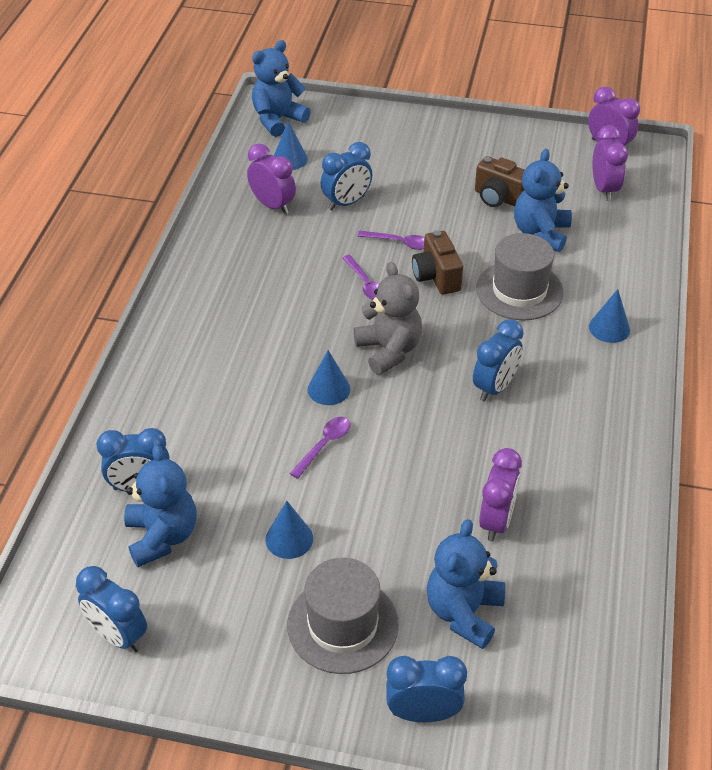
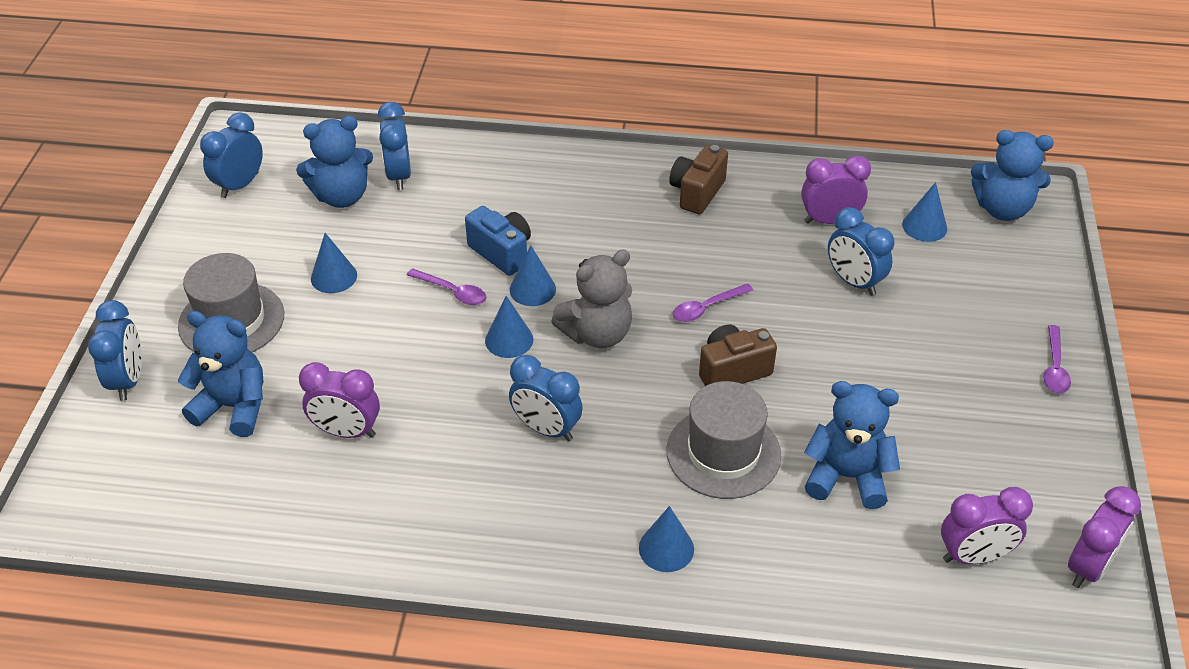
camera: 85 degrees right, 0 degrees up
purple clock [247,144,296,214] -> purple clock turned 135 degrees counterclockwise [801,155,871,224]
blue teddy bear [252,40,311,137] -> blue teddy bear turned 150 degrees clockwise [971,130,1054,221]
purple spoon [357,231,424,250] -> purple spoon moved to [1043,325,1071,393]
brown camera [475,156,525,207] -> brown camera moved to [669,145,728,214]
none -> blue camera [465,206,531,276]
none -> blue cone [485,296,533,358]

